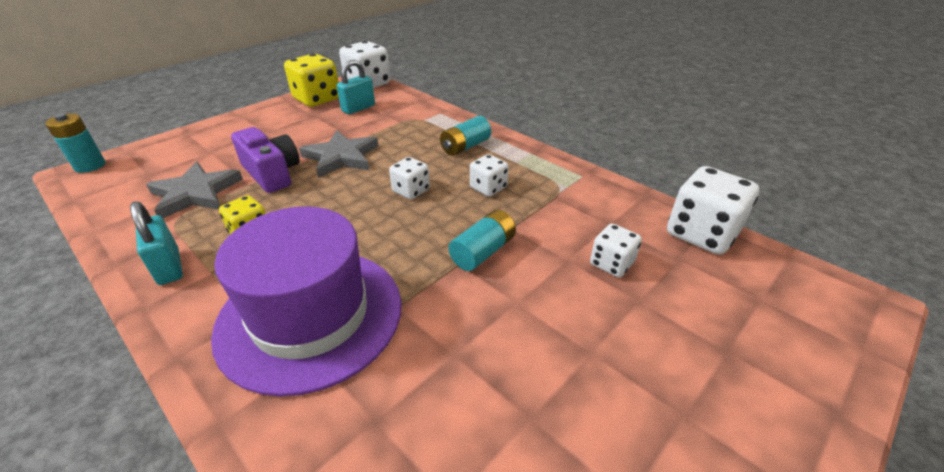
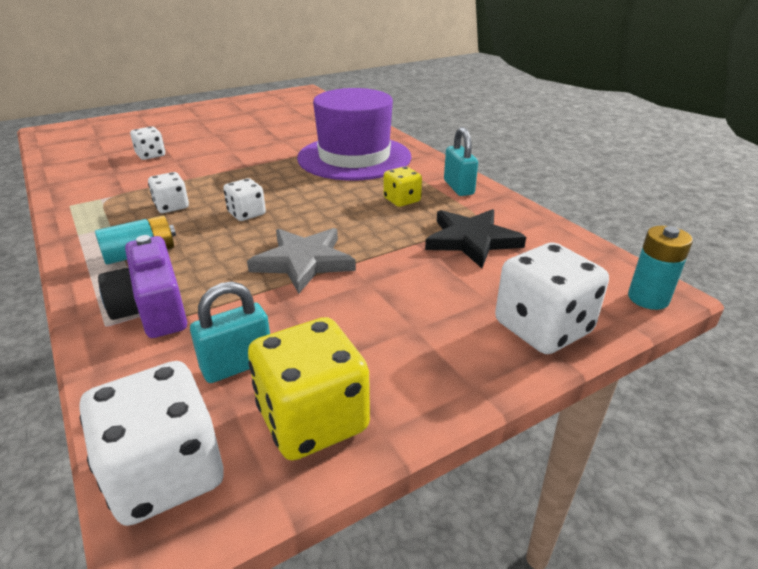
camera: 165 degrees left, 5 degrees down
grey star [146,162,243,218] -> black star [425,209,526,268]
purple camera [231,127,300,193] -> purple camera moved to [98,235,187,338]
turquoise battery [448,210,516,271] -> none
white dice [667,166,759,255] -> white dice moved to [495,242,609,354]

